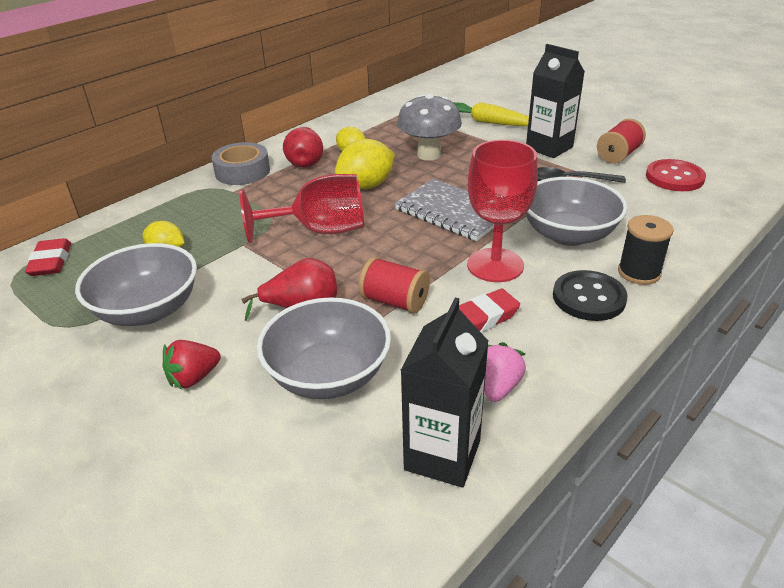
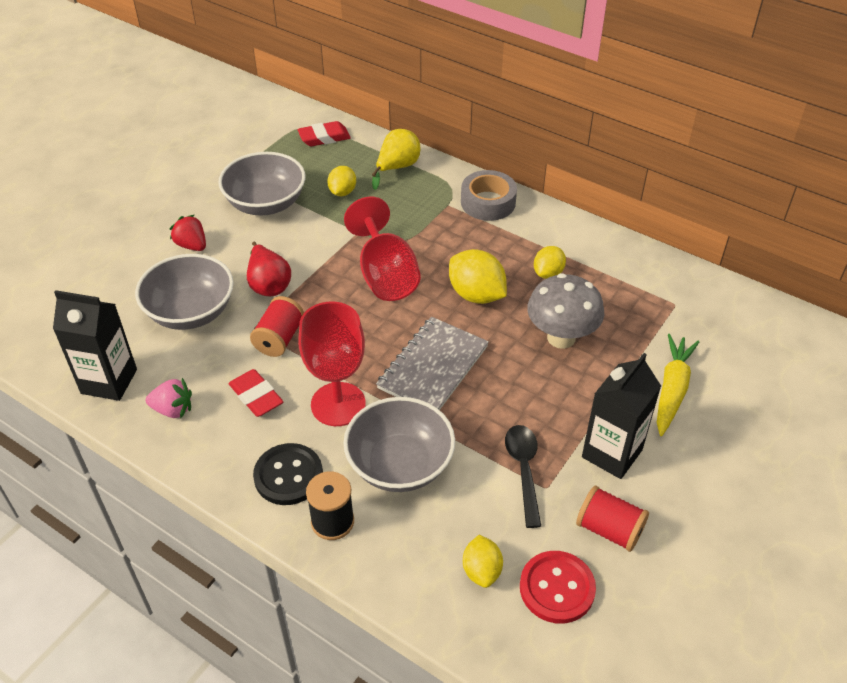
camera: 80 degrees right, 10 degrees up
red pear [283,127,323,168] -> none
none -> yellow pear [372,129,421,190]
none -> yellow lemon [463,535,503,588]

